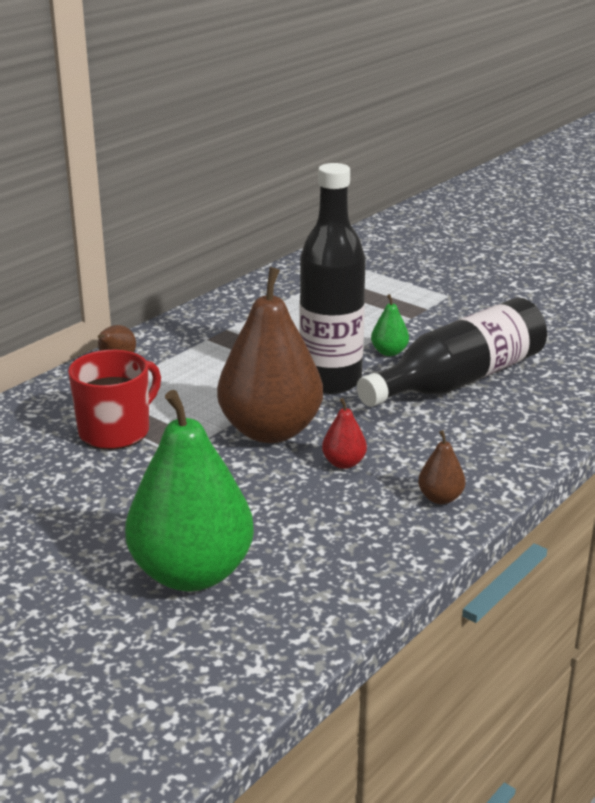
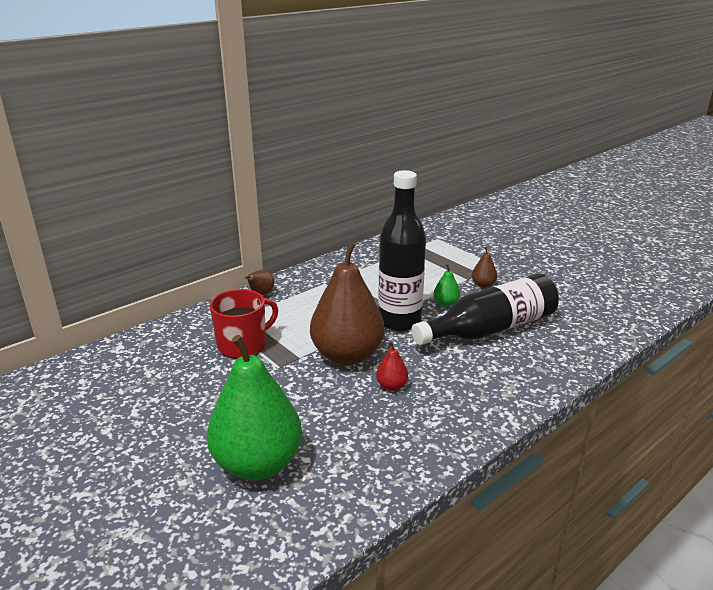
camera: 10 degrees right, 0 degrees up
brown pear [418,430,466,504] -> brown pear moved to [472,247,497,288]

